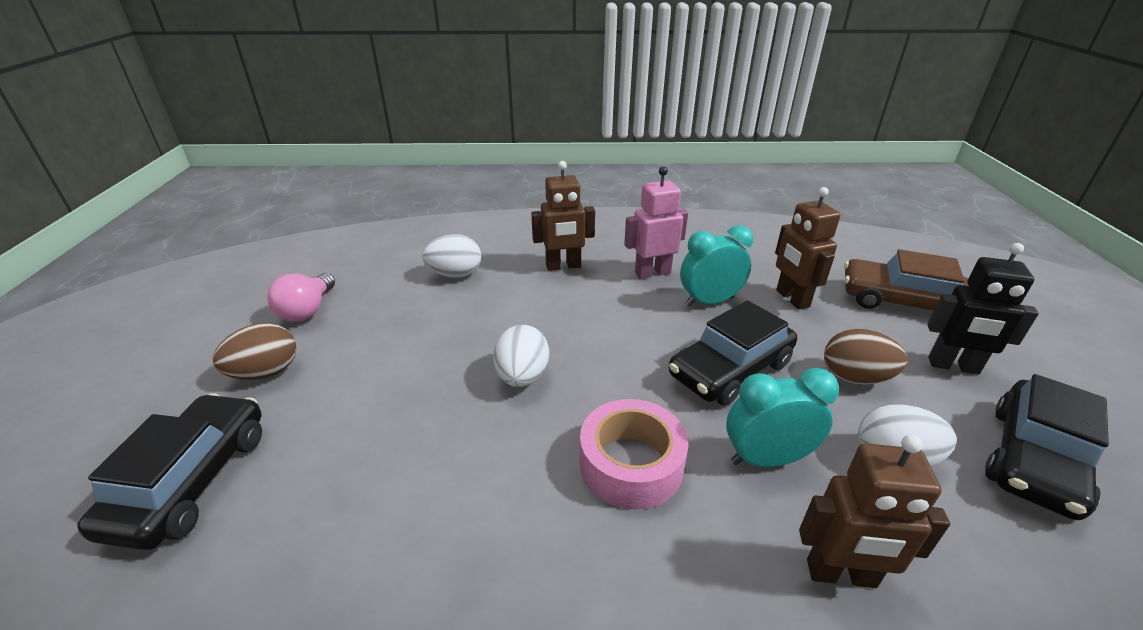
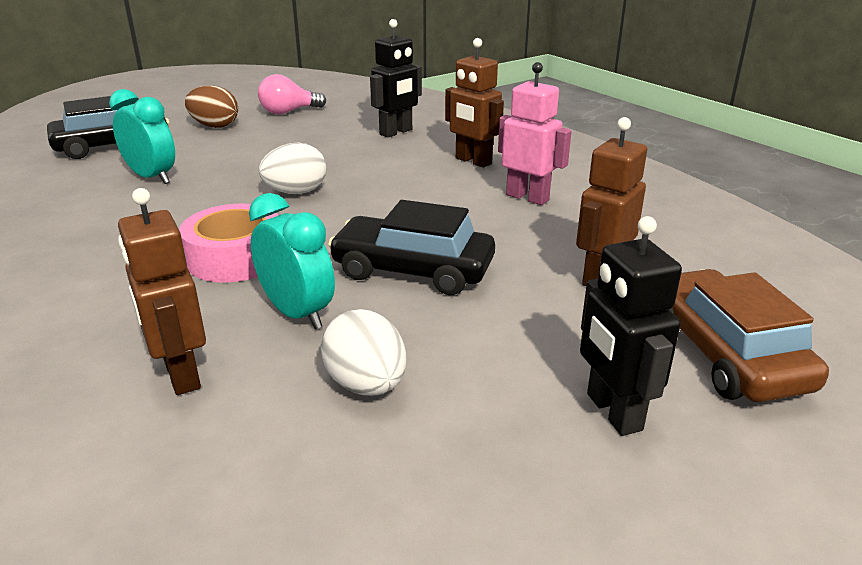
camera: 55 degrees right, 5 degrees down
white egg [422,234,481,278] -> black robot [370,19,422,138]
turquoise clock [680,225,753,306] -> turquoise clock moved to [109,89,175,184]
brown egg [824,329,908,385] -> none
black car [985,374,1109,520] -> none

